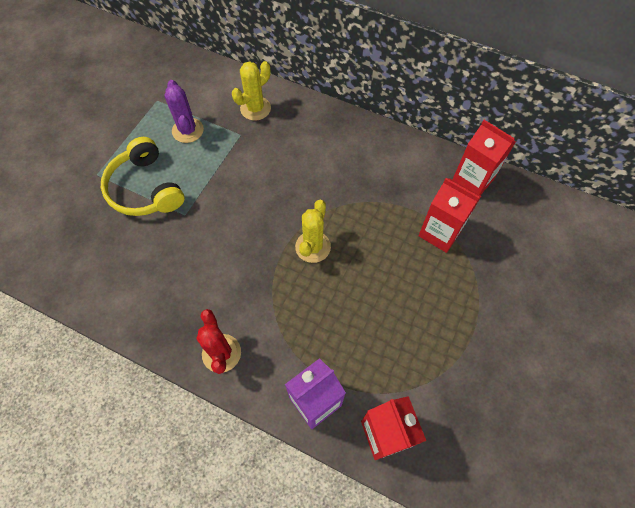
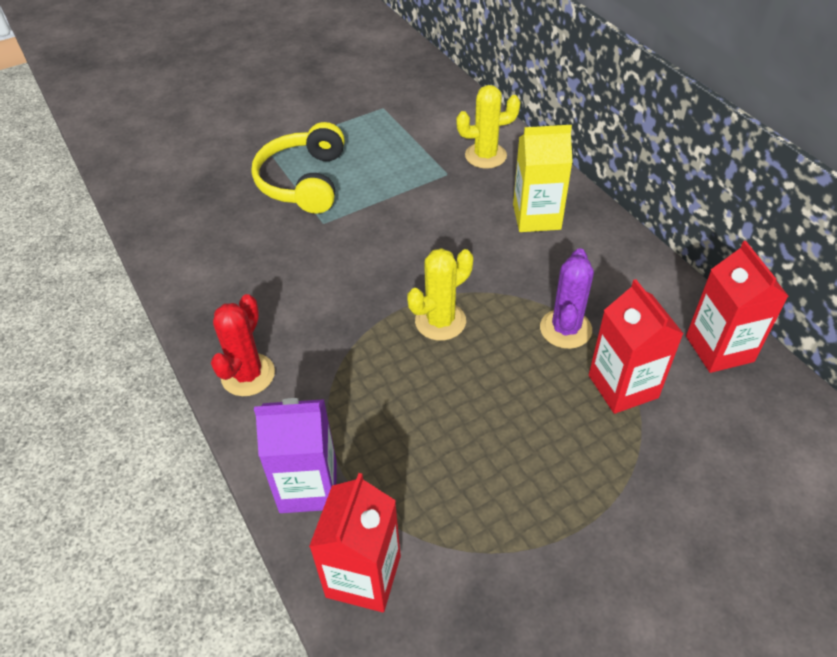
camera: 35 degrees right, 15 degrees down
purple cactus [165,80,204,143] -> purple cactus moved to [540,248,594,349]
none -> yellow carton [513,125,573,232]

